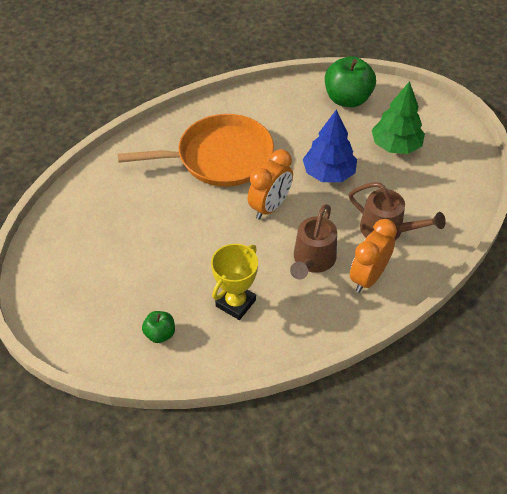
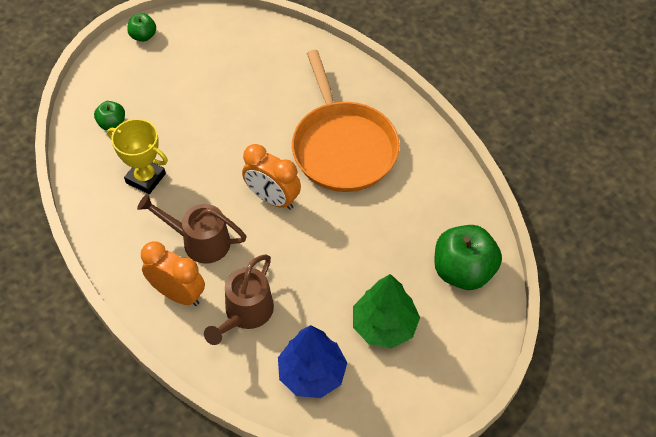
camera: 85 degrees right, 5 degrees up
blue tree [303,110,357,182] -> blue tree moved to [278,325,347,398]
none -> green apple [127,13,156,42]

